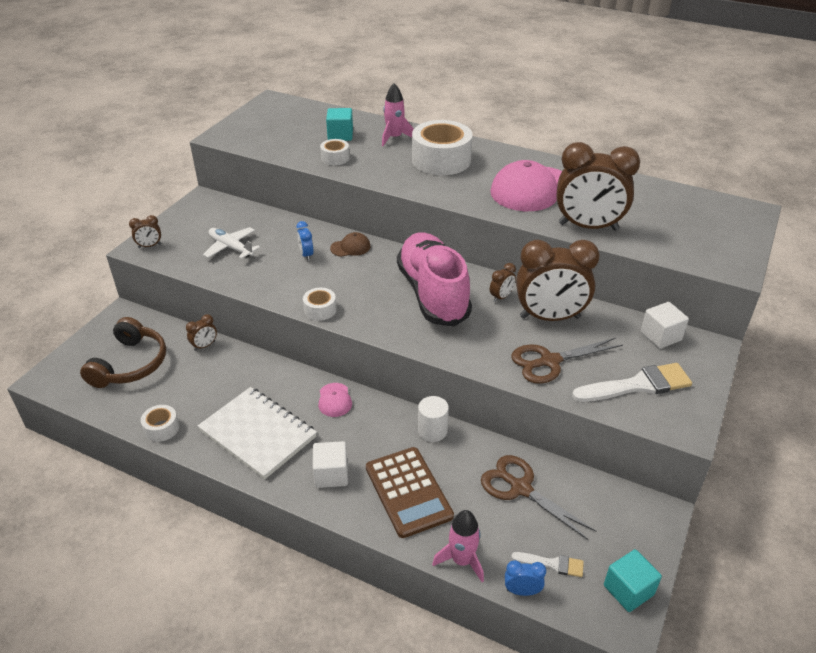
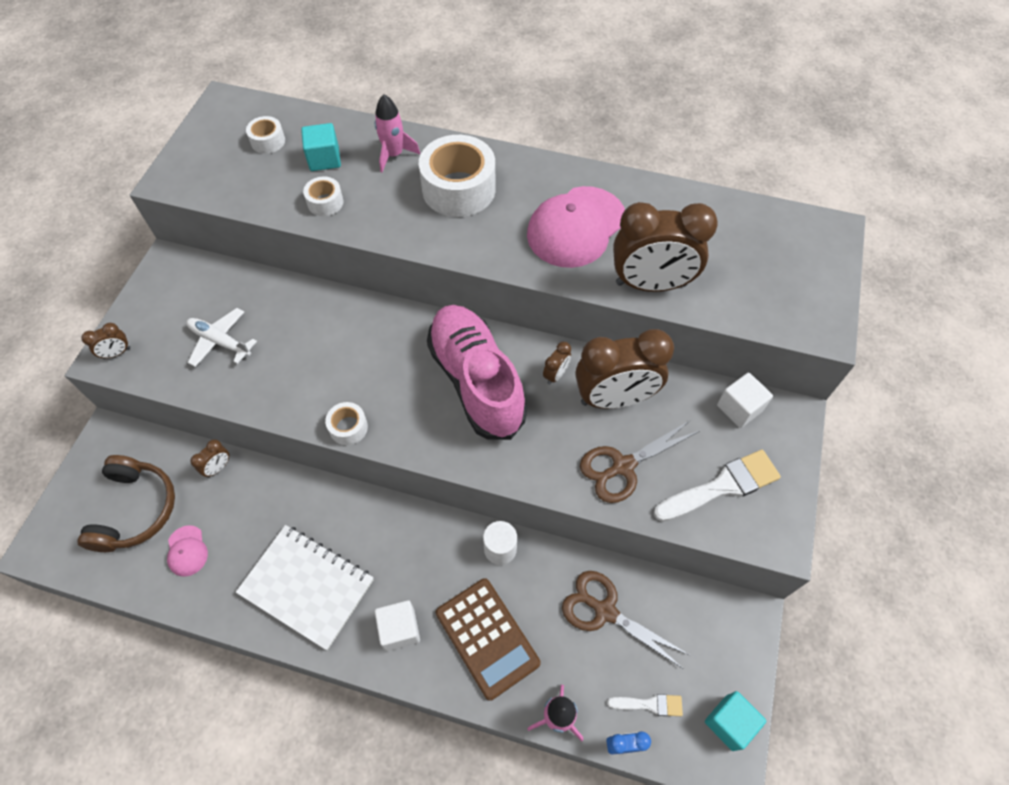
camera: 10 degrees left, 20 degrees up
white tape [141,405,179,442] -> white tape moved to [246,116,285,154]
blue clock [296,221,313,261] -> none
pink cap [318,383,352,417] -> pink cap moved to [167,525,208,577]
brown cap [330,232,371,257] -> none

